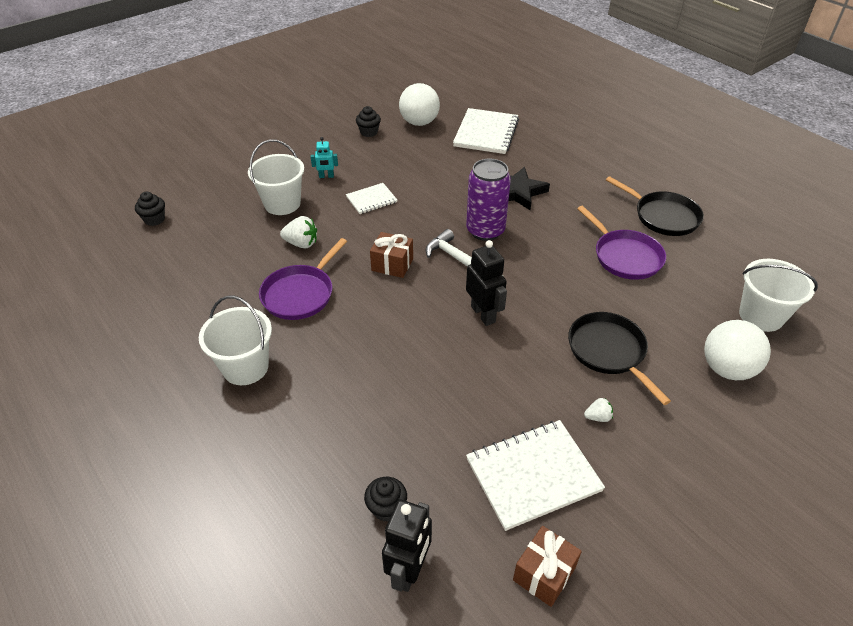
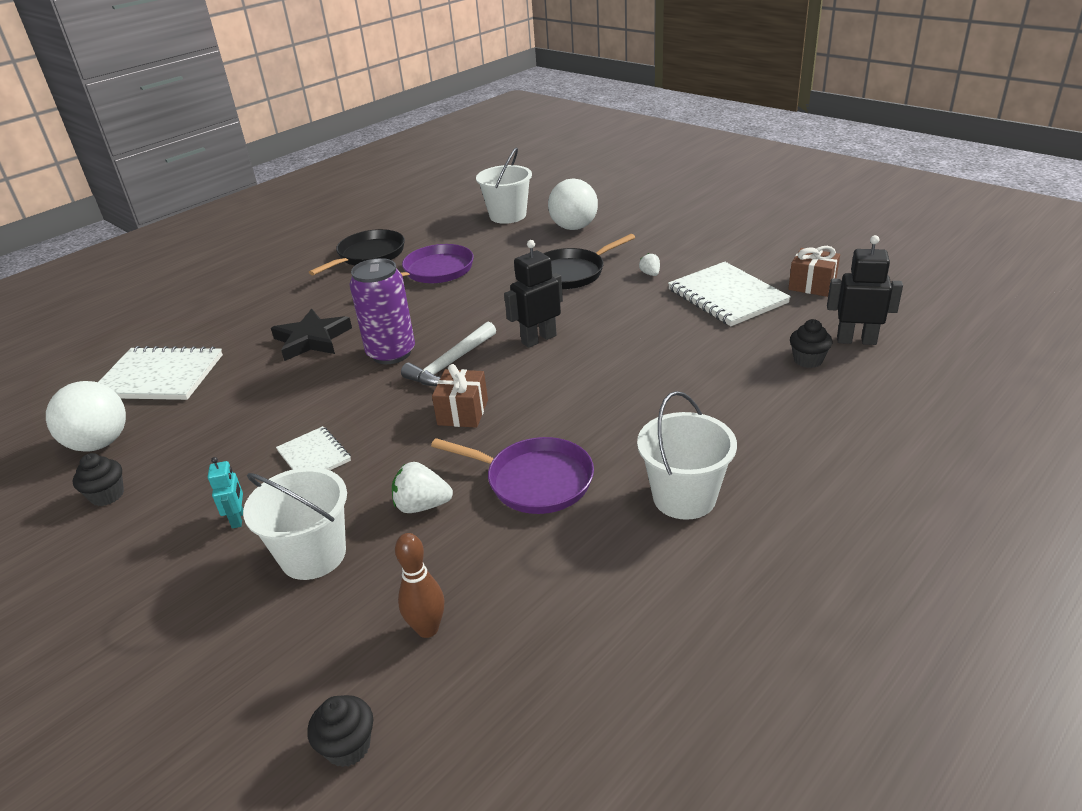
camera: 95 degrees left, 10 degrees down
white strawberry [280,216,317,248] -> white strawberry turned 90 degrees counterclockwise [392,462,453,513]
none -> brown bowling pin [395,533,444,638]

